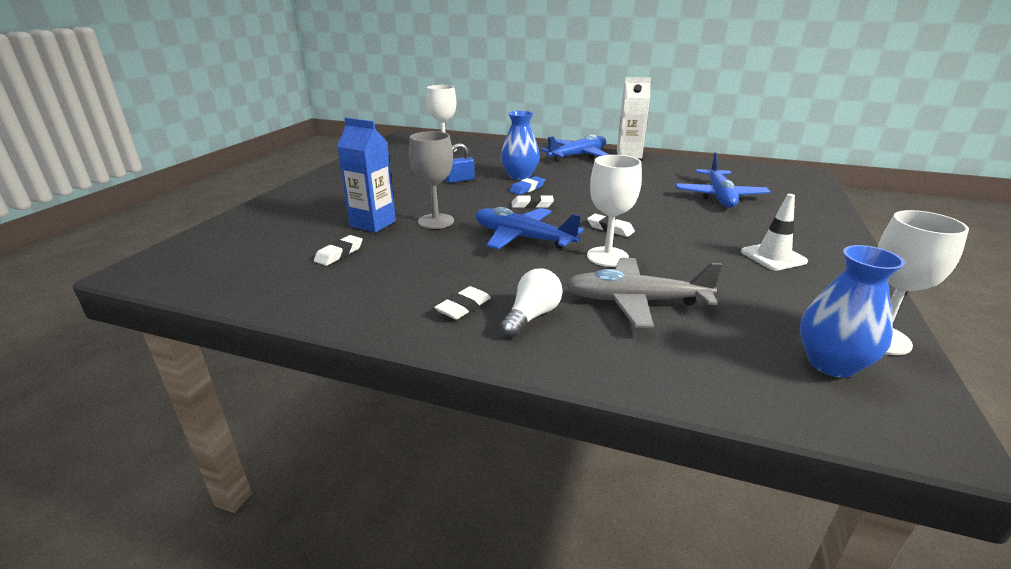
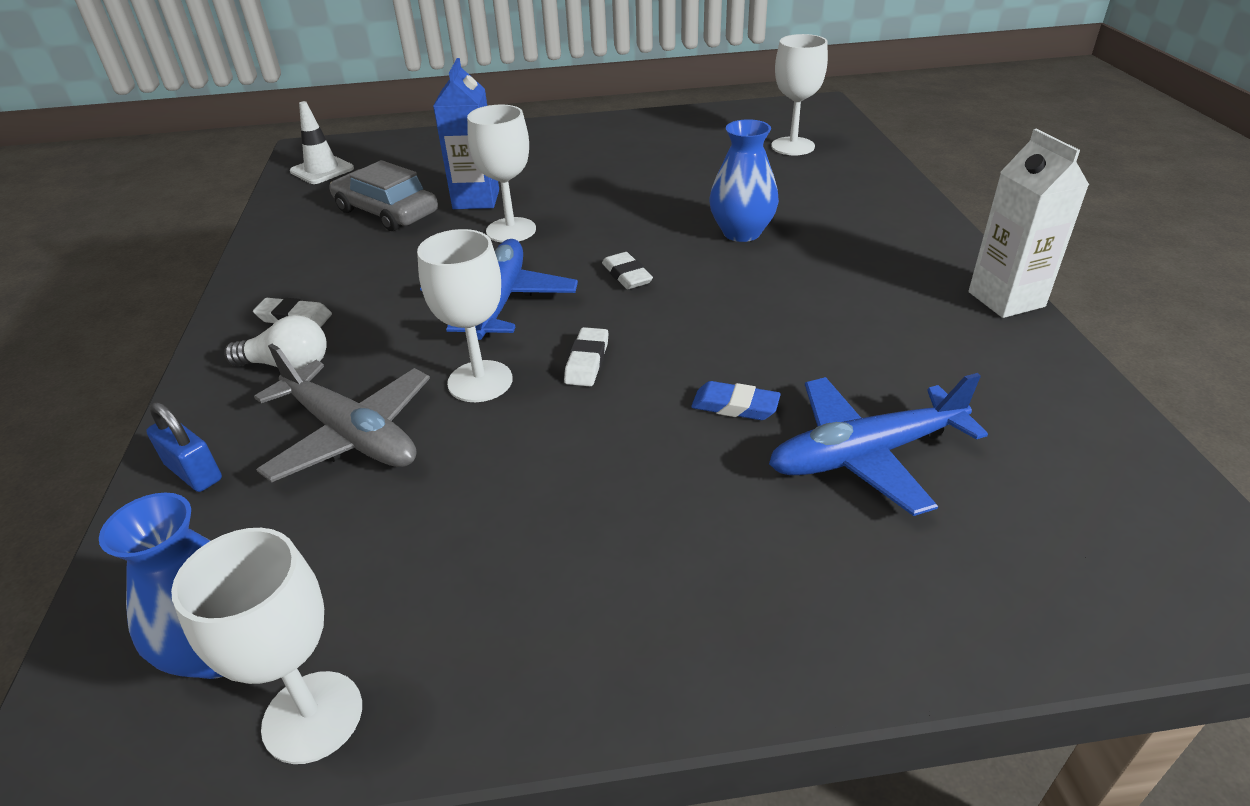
camera: 65 degrees right, 10 degrees up
white eraser [314,235,362,266] -> grey car [330,160,438,231]
grey goblet [409,131,454,229] -> white goblet [467,104,536,243]
blue padlock [445,143,475,183] -> blue padlock moved to [146,402,222,492]
blue eraser [510,176,545,195] -> blue eraser moved to [691,381,781,420]
blue plane [540,134,609,161] -> none
grey plane [566,258,722,328] -> grey plane turned 150 degrees clockwise [254,344,430,482]
white traffic cone [741,194,808,271] -> white traffic cone moved to [290,101,354,184]

